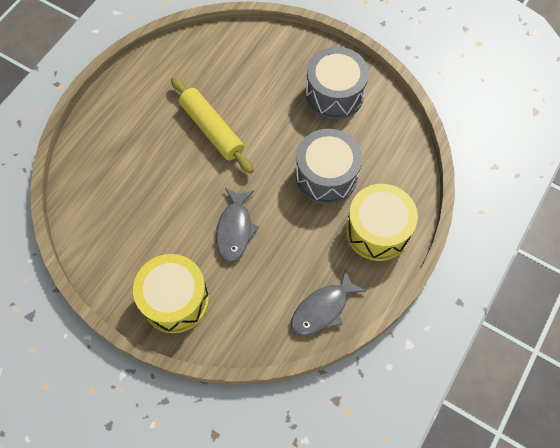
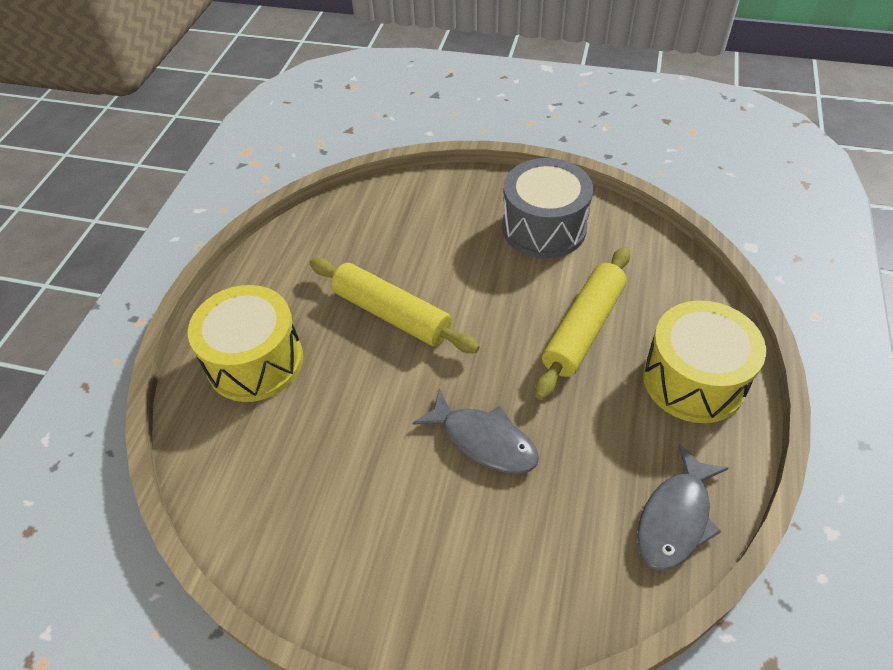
camera: 15 degrees left, 15 degrees down
yellow drum [133,254,209,333] -> yellow drum moved to [188,285,303,402]
grey fish [216,188,259,262] -> grey fish turned 45 degrees counterclockwise [413,389,539,474]
grey drum [296,129,362,204] -> yellow rolling pin [535,247,630,400]

